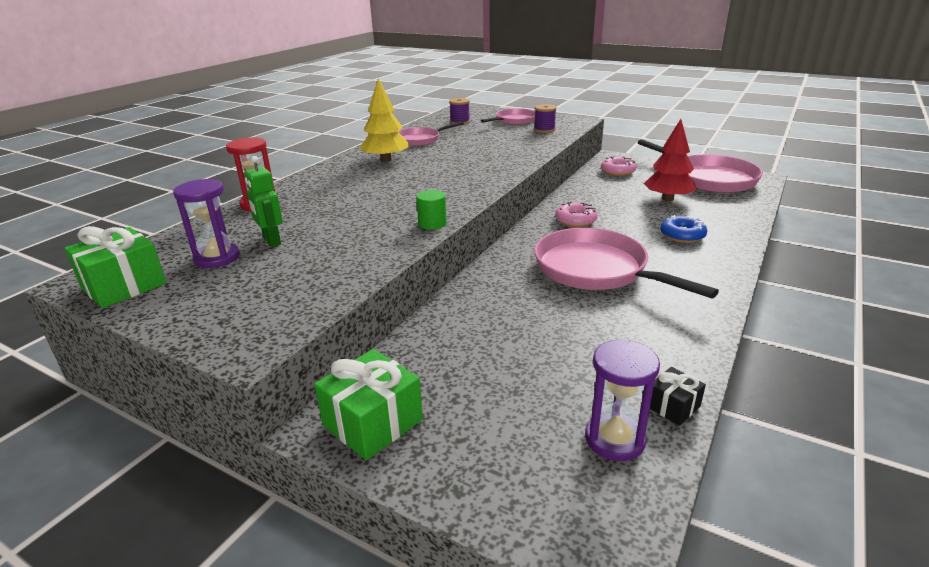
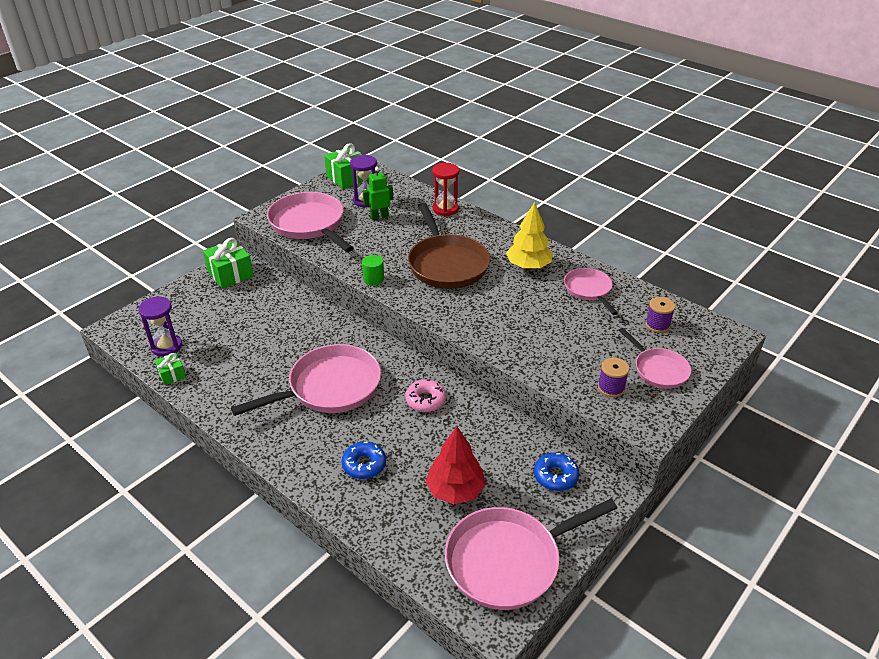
camera: 100 degrees right, 10 degrees up
pink donut [601,156,637,176] -> blue donut [534,453,579,491]
black gift [650,367,706,426] -> green gift [155,353,186,385]
none -> pink pan [267,192,354,252]
none -> brown pan [408,203,490,289]

